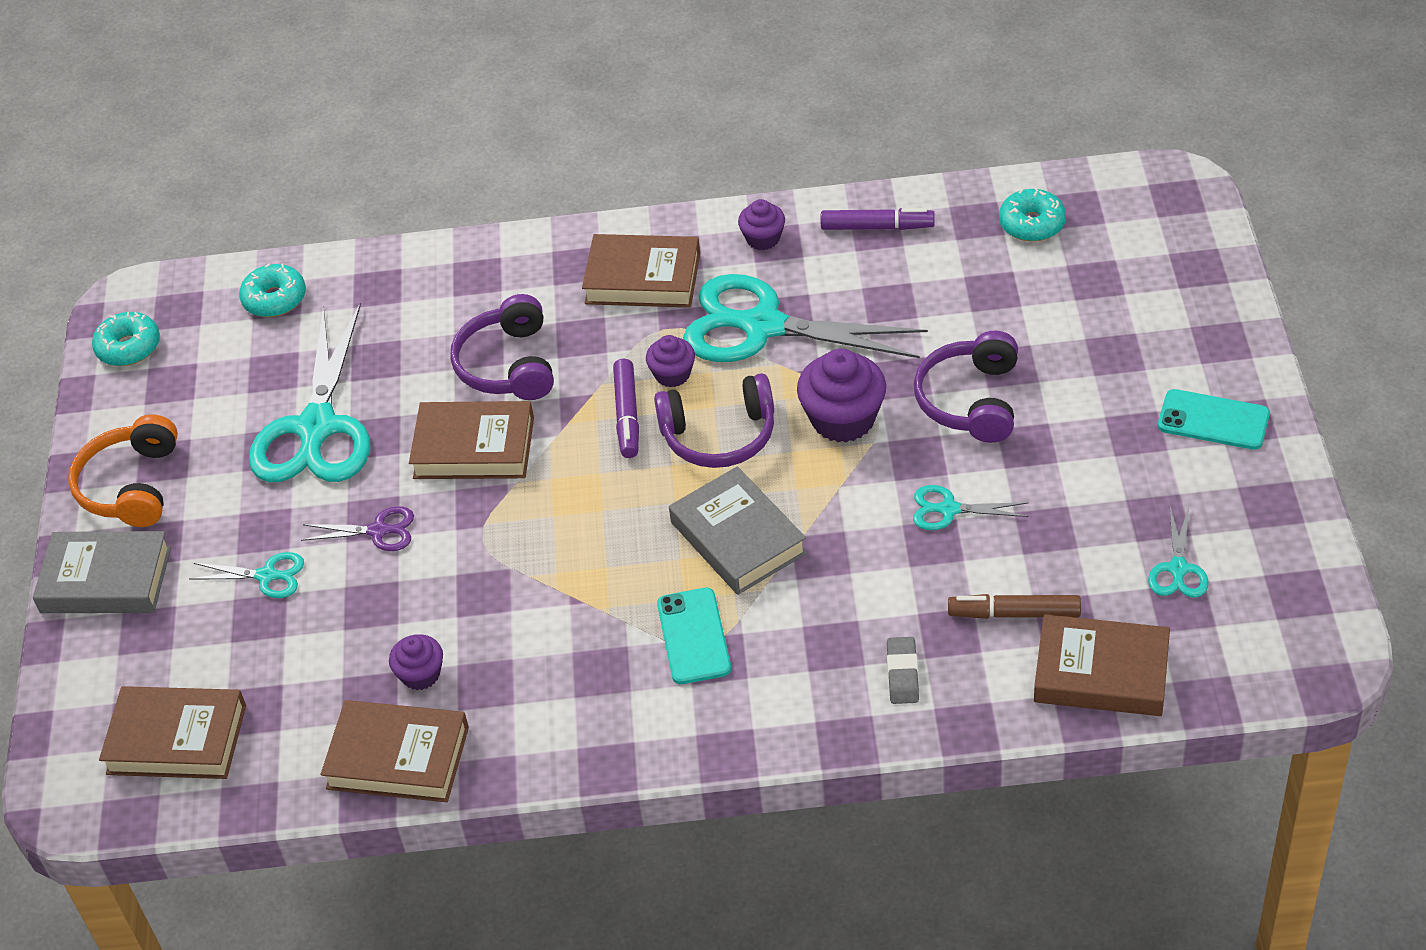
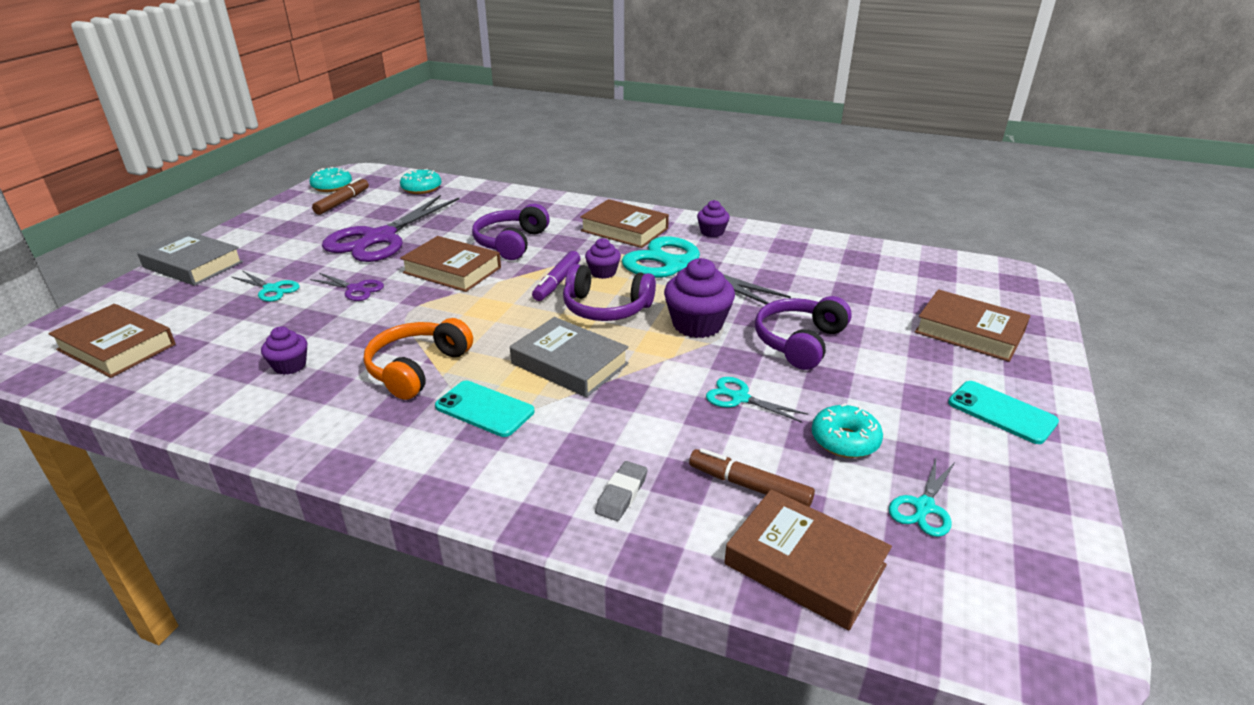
camera: 20 degrees right, 15 degrees down
orange headphones [68,414,178,527] -> orange headphones moved to [364,318,473,400]
turquoise scissors [249,303,370,482] -> purple scissors [322,195,459,262]
brown book [321,700,469,802] -> brown book moved to [915,289,1030,362]
turquoise phone [657,588,731,684] -> turquoise phone turned 75 degrees counterclockwise [435,380,534,437]
grey book [669,466,807,595] -> grey book turned 45 degrees counterclockwise [510,317,629,397]
purple marker [821,208,935,230] -> none
turquoise donut [999,187,1066,242] -> turquoise donut moved to [812,404,883,458]
none -> brown marker [312,177,369,215]

